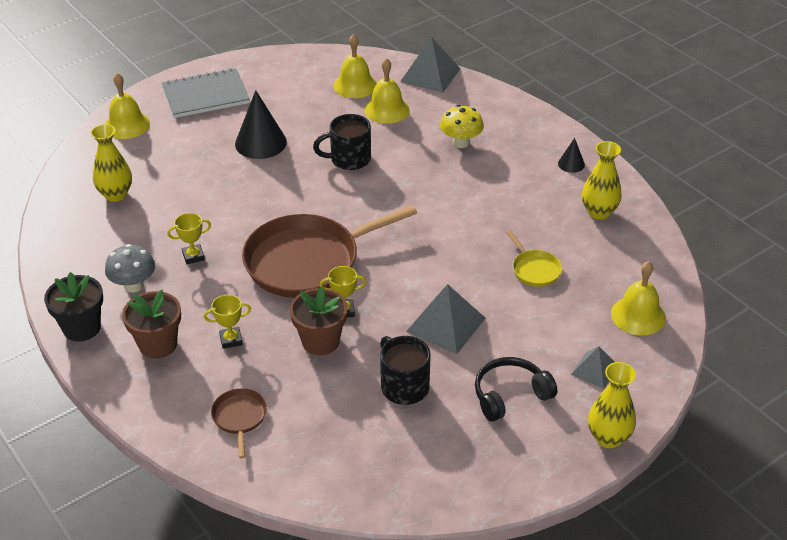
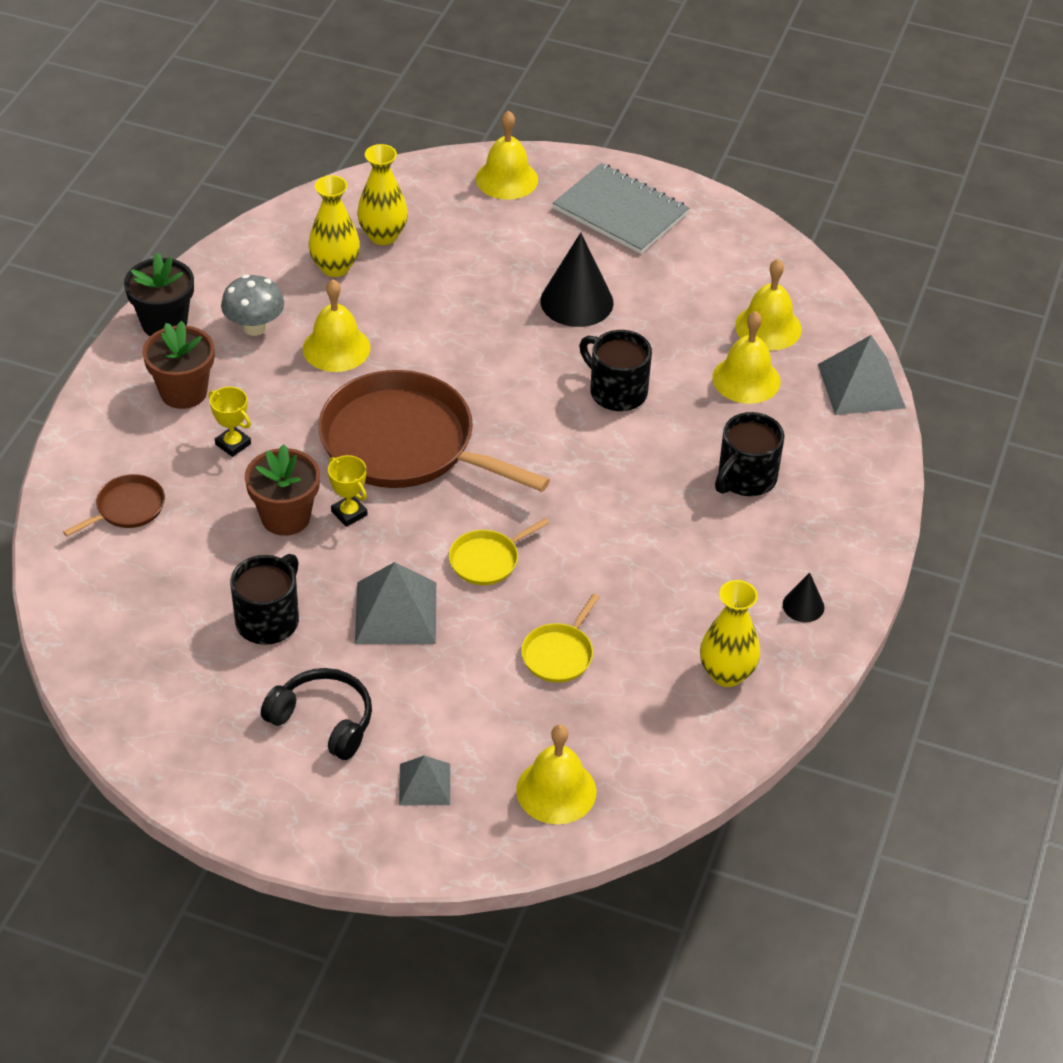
camera: 55 degrees right, 5 degrees up
yellow trophy [167,213,211,264] -> yellow bell [303,279,370,372]
yellow mushroom [440,105,484,148] -> black mug [715,412,785,496]
yellow vase [588,362,636,448] -> yellow vase moved to [308,175,360,277]
none -> yellow pan [449,518,549,585]

